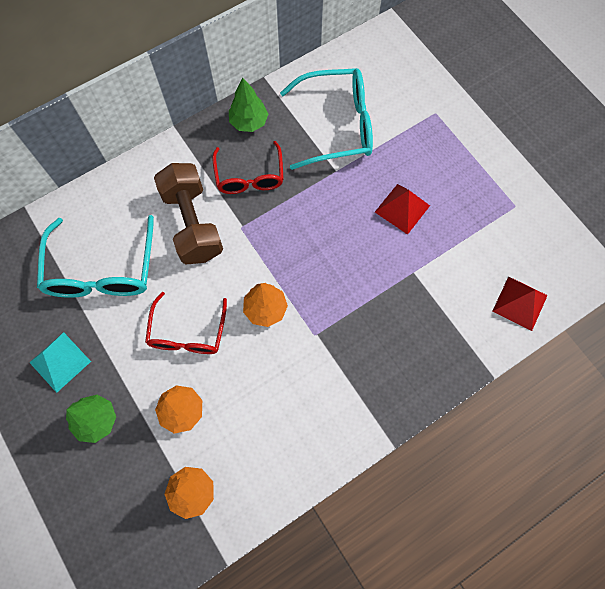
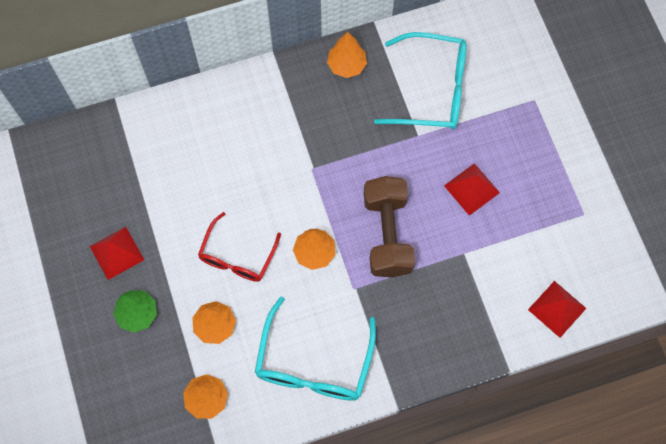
camera: 15 degrees right, 0 degrees up
turquoise pyramid [29,332,91,393] -> red pyramid [90,227,144,280]
turquoise glasses [37,215,154,298] -> turquoise glasses moved to [255,297,376,401]
brown dumbbell [154,163,223,264] -> brown dumbbell moved to [364,176,415,278]
red glasses [212,141,284,194] -> none
green tree [229,78,268,132] -> orange tree [327,32,367,78]

